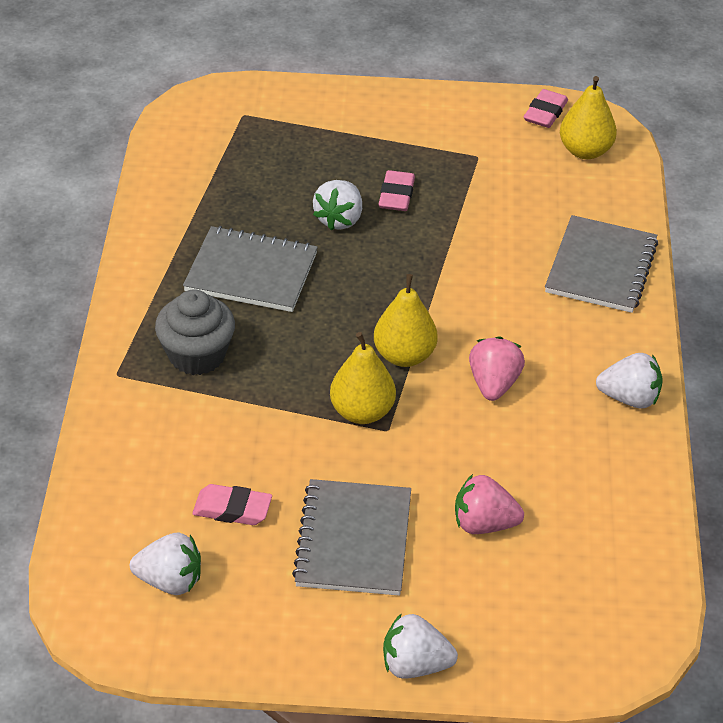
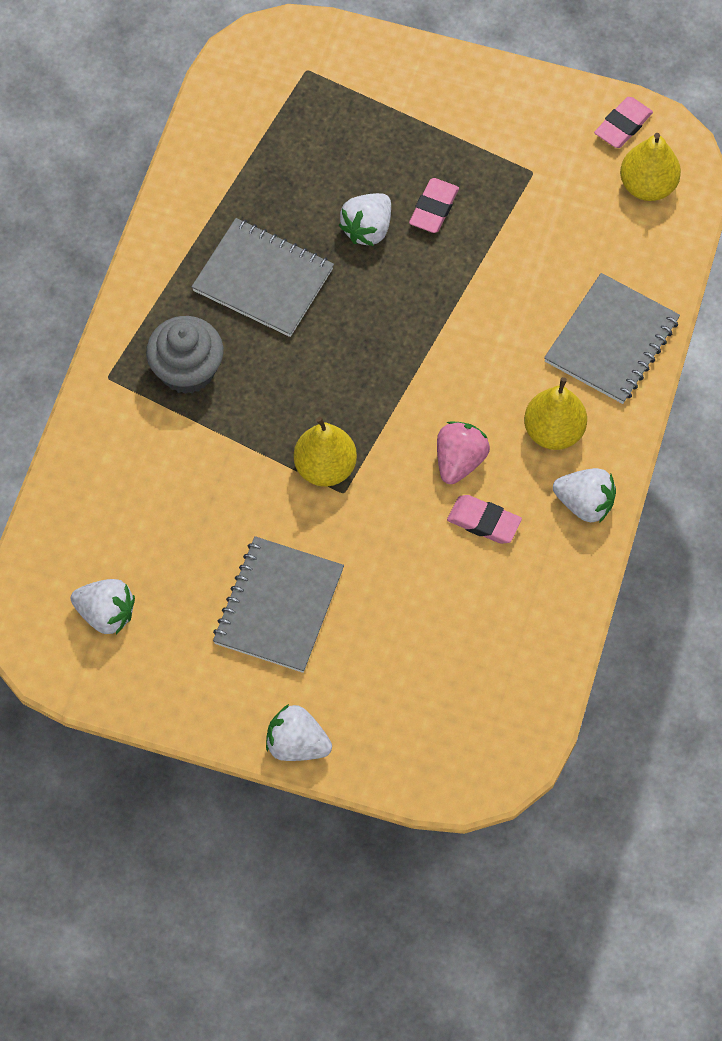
camera: 15 degrees right, 20 degrees up
pink eraser [192,484,272,525] -> pink eraser moved to [447,495,522,544]
yellow pear [374,274,438,367] -> yellow pear moved to [524,377,587,450]
pink strawberry [455,474,524,534] -> none

